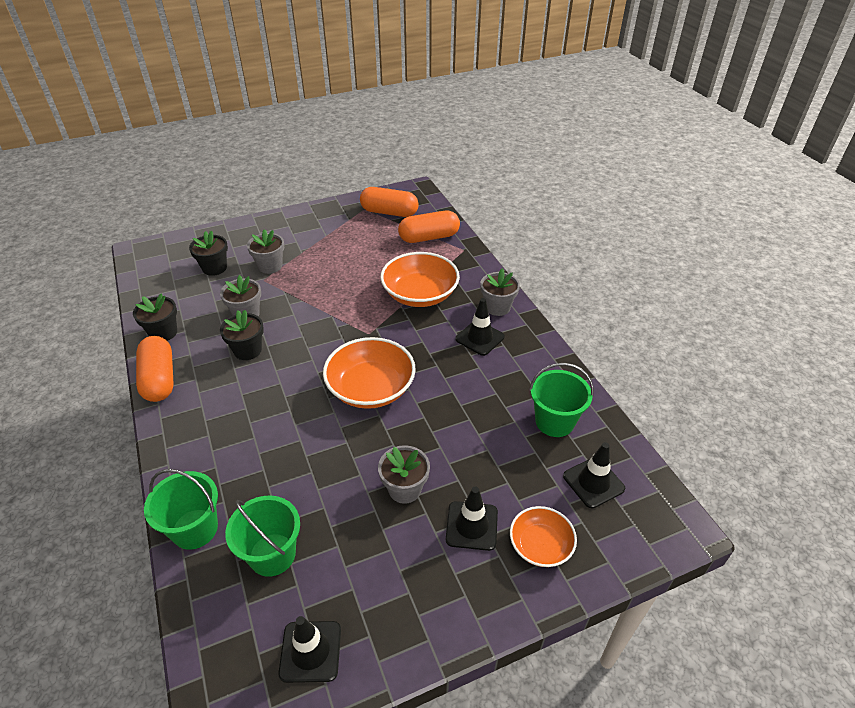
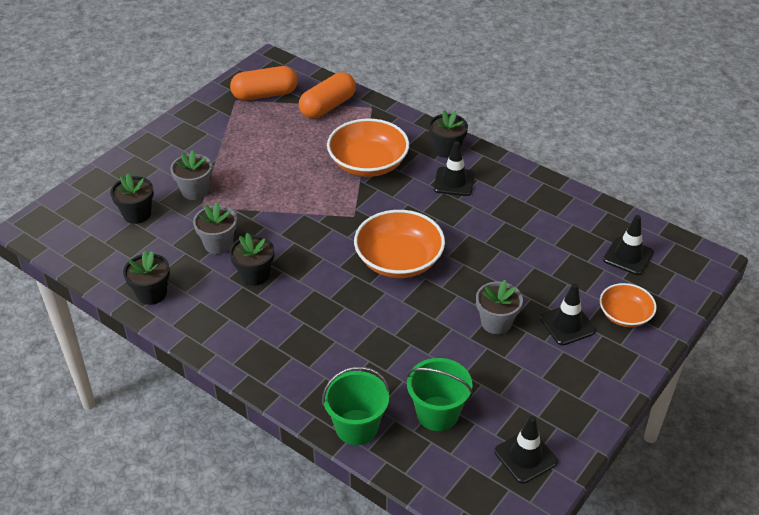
camera: 30 degrees left, 0 degrees up
orange capsule [136,336,174,402] -> none
grey flower pot [480,268,520,316] -> black flower pot [429,110,468,158]
green bucket [529,363,594,437] -> none

